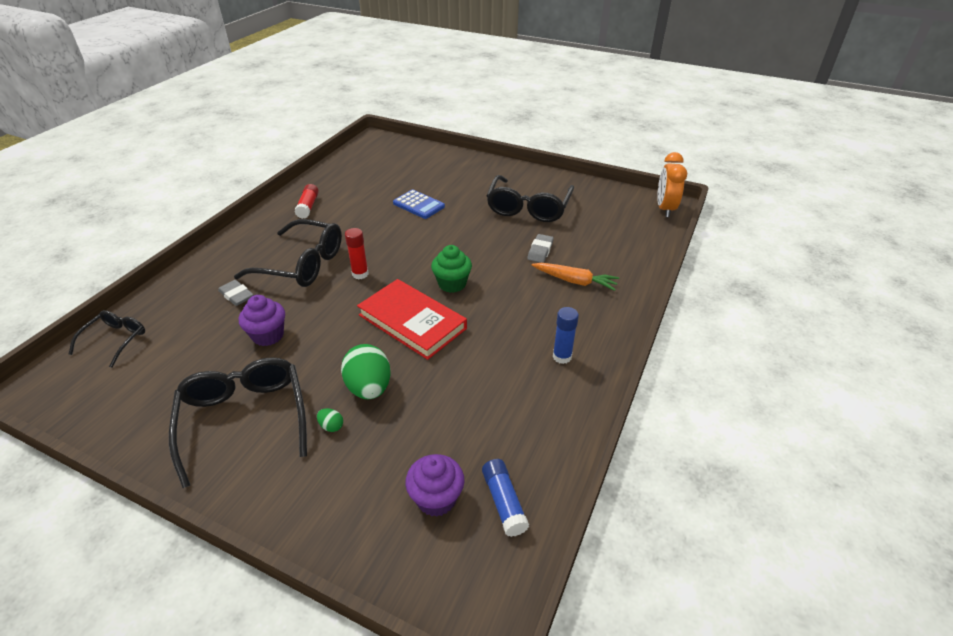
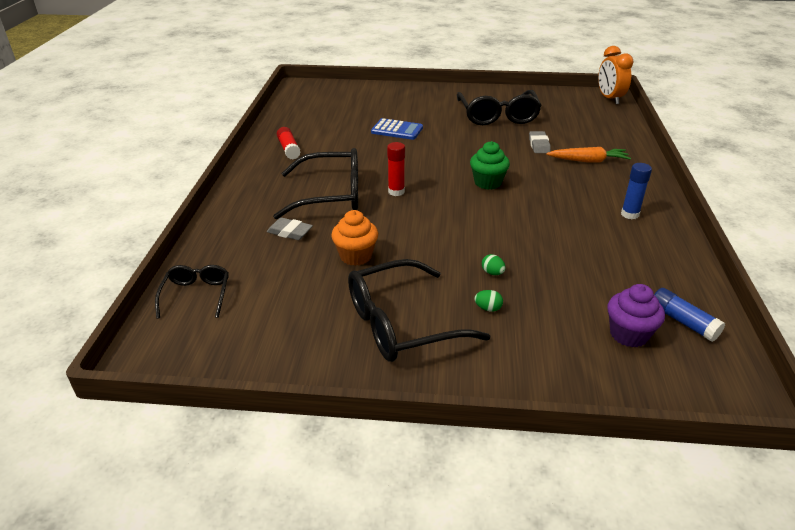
camera: 20 degrees left, 5 degrees down
black glasses [169,357,307,488] -> black glasses turned 75 degrees counterclockwise [348,259,490,362]
purple cupcake [239,295,285,346] -> orange cupcake [331,210,378,266]
green egg [341,344,390,399] -> green egg [482,254,506,275], size x0.43
red book [357,279,467,360] -> none

